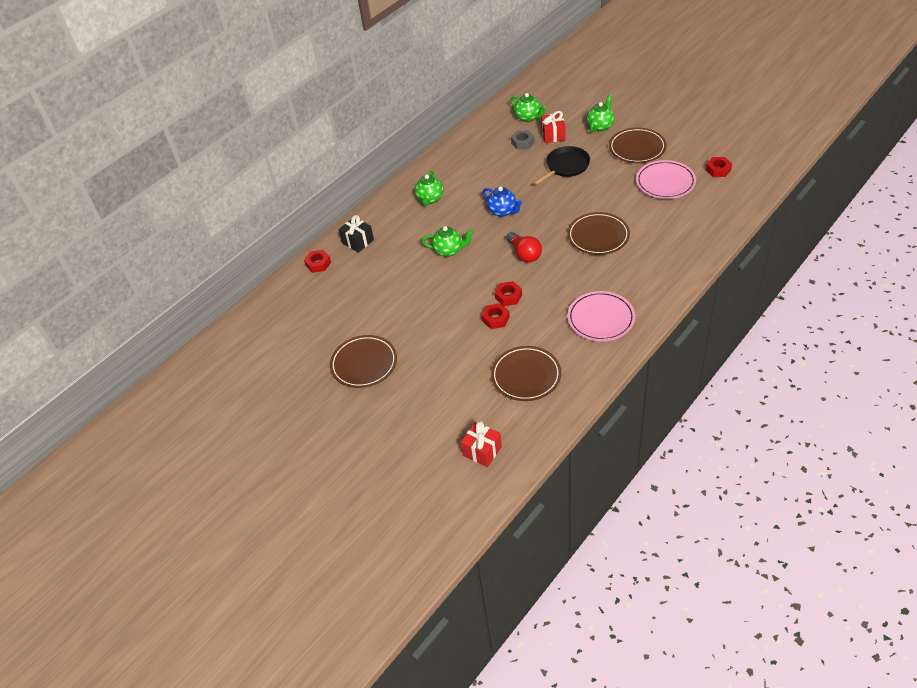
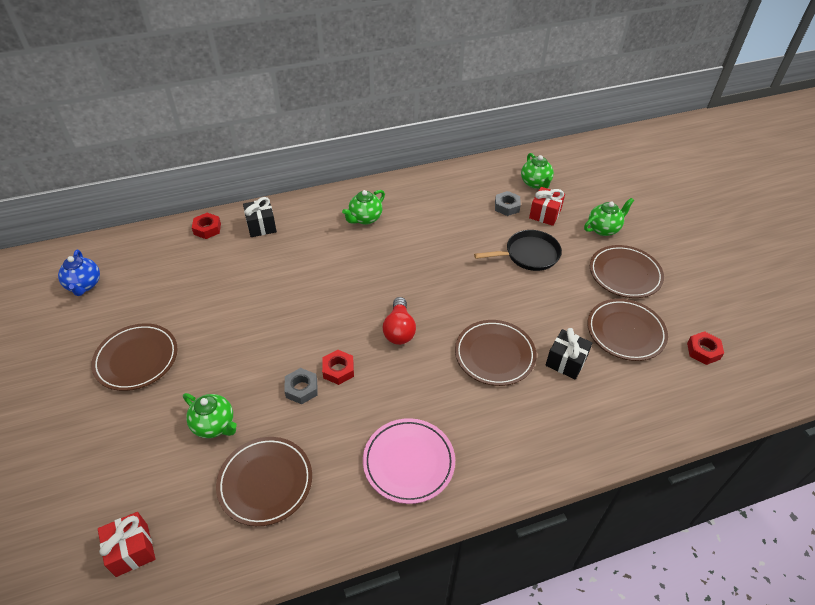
camera: 25 degrees right, 0 degrees up
green teapot [422,226,474,257] -> green teapot moved to [183,393,237,438]
blue teapot [482,186,522,217] -> blue teapot moved to [58,250,100,296]
red nut [482,303,510,329] -> grey nut [284,368,317,404]
pink plate [636,160,696,199] -> brown plate [587,299,668,361]
none -> black gift [545,328,592,379]

